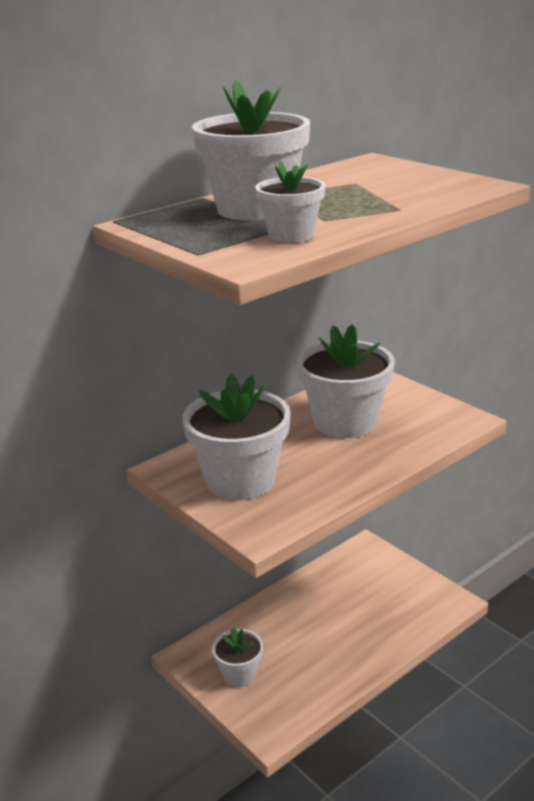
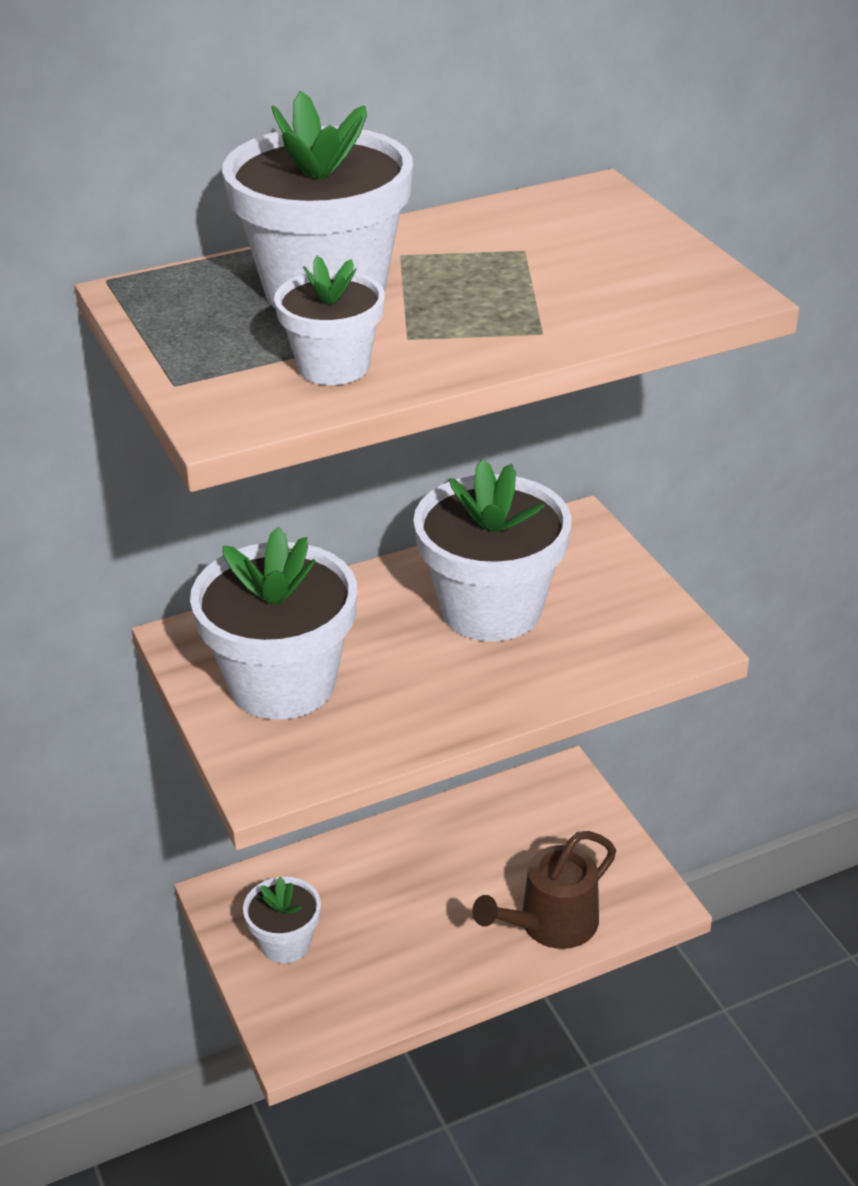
camera: 15 degrees right, 10 degrees up
none -> brown watering can [472,831,616,949]

